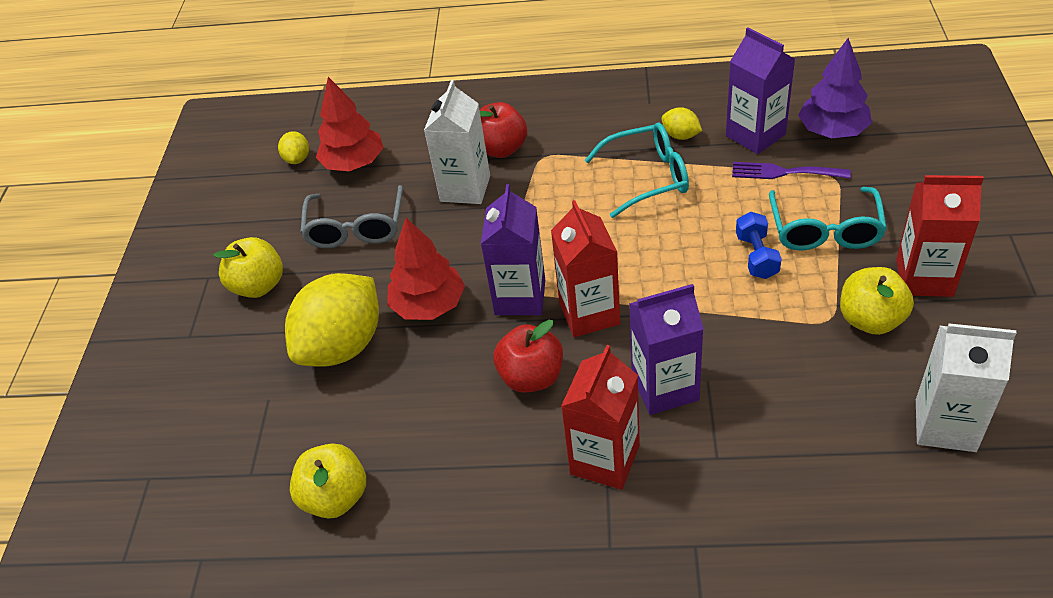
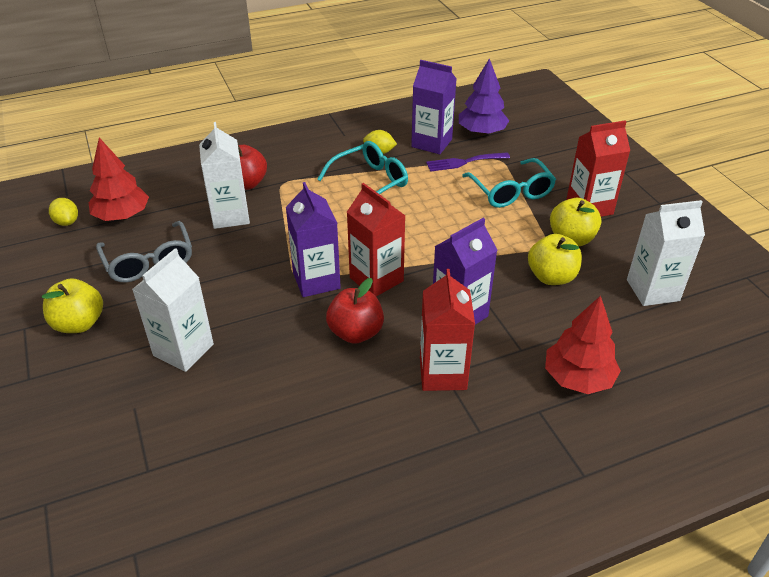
camera: 30 degrees left, 5 degrees down
yellow lemon [285,273,379,367] -> white carton [132,248,214,372]
yellow apple [290,444,366,519] -> yellow apple moved to [528,234,582,285]
red tree [387,218,465,320] -> red tree moved to [545,296,621,394]
blue dumbbell [736,212,782,279] -> none

